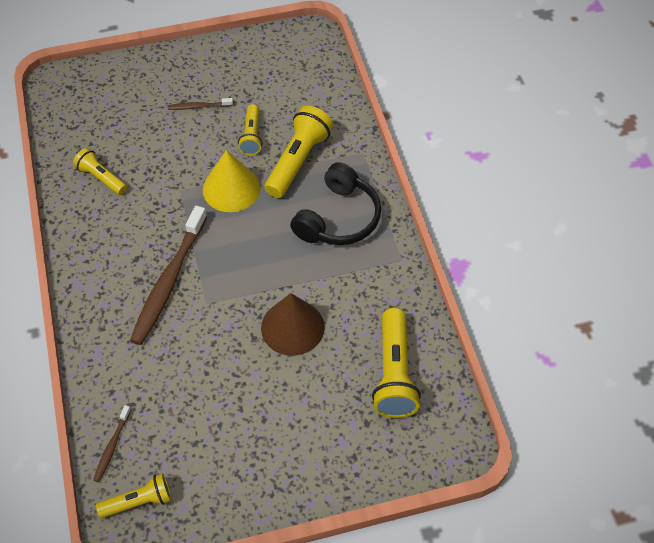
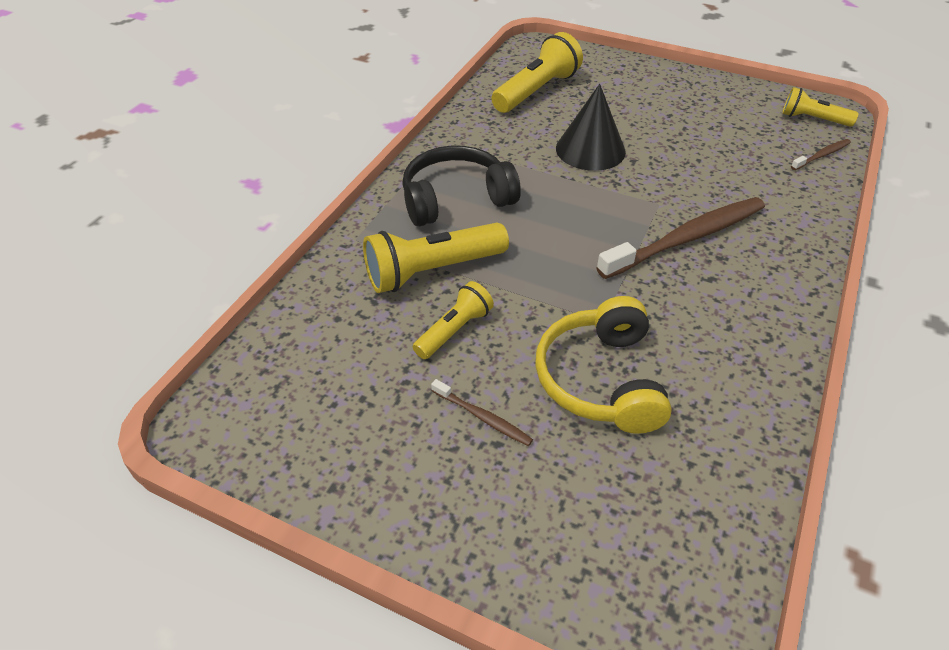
camera: 140 degrees left, 10 degrees down
yellow flashlight [73,148,127,195] -> none
yellow cone [203,150,261,212] -> none
brown cone [261,293,325,356] -> black cone [556,84,626,171]
none -> yellow headphones [535,296,672,434]

